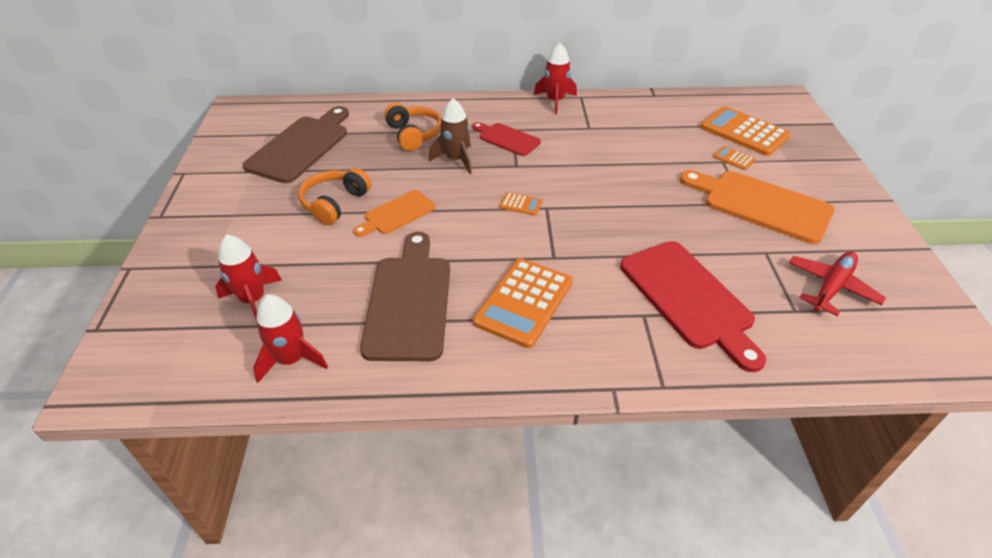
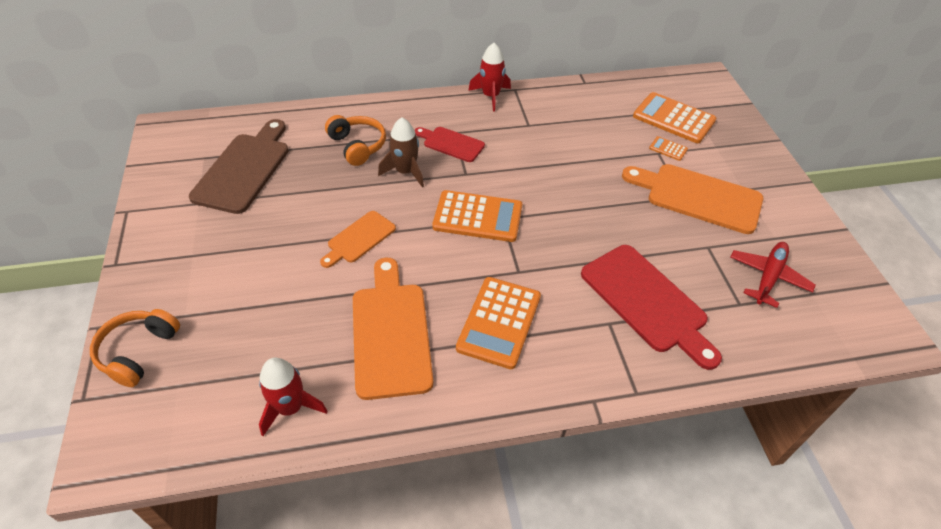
camera: 10 degrees left, 5 degrees up
red rocket [215,235,282,321] -> none
orange headphones [298,168,371,225] -> orange headphones moved to [90,309,180,387]
brown cutting board [360,232,450,361] -> orange cutting board [353,258,433,400]
orange calculator [500,192,542,216] -> orange calculator [432,190,522,242], size x2.24

